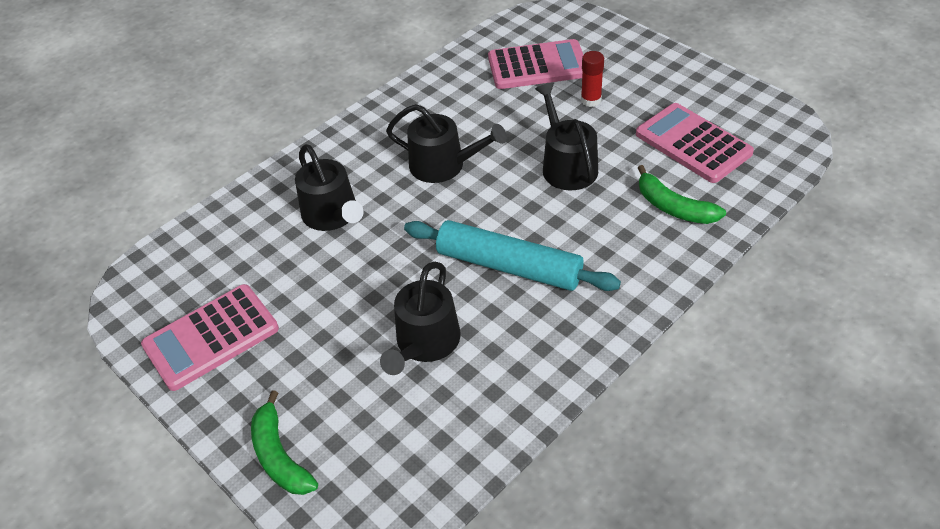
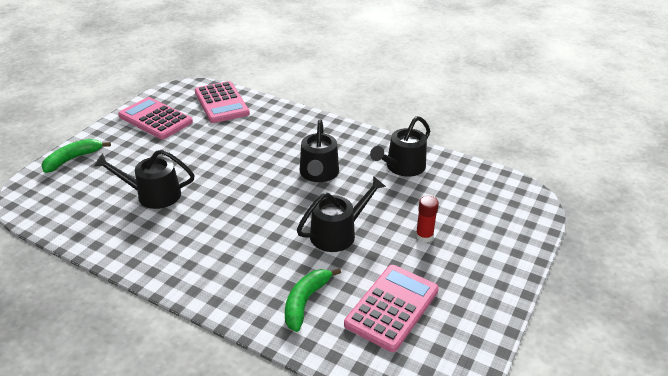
camera: 70 degrees right, 10 degrees down
black watering can [295,144,364,231] -> black watering can moved to [370,116,430,177]
turquoise rolling pin [404,220,621,291] -> none
pink calculator [488,39,583,89] -> pink calculator moved to [195,81,250,123]

